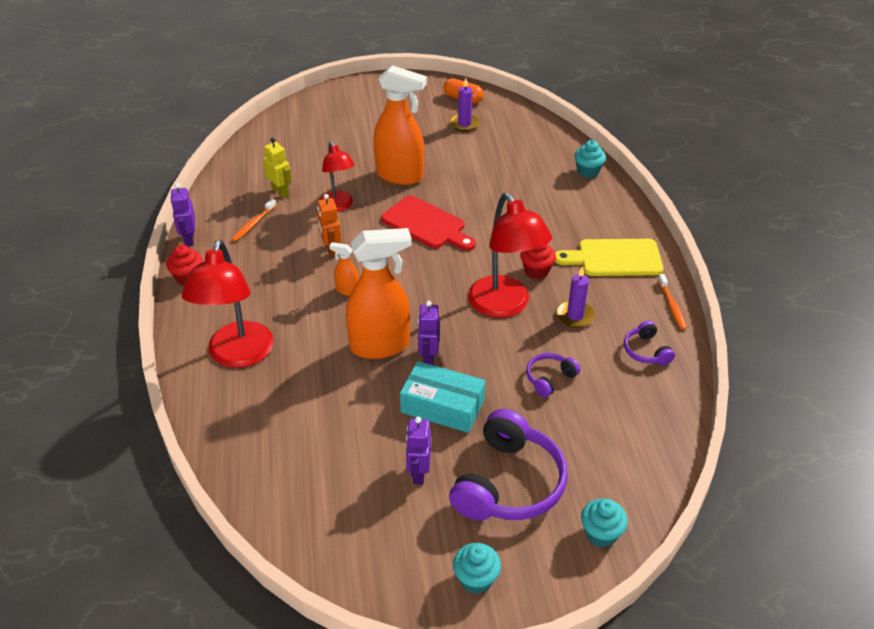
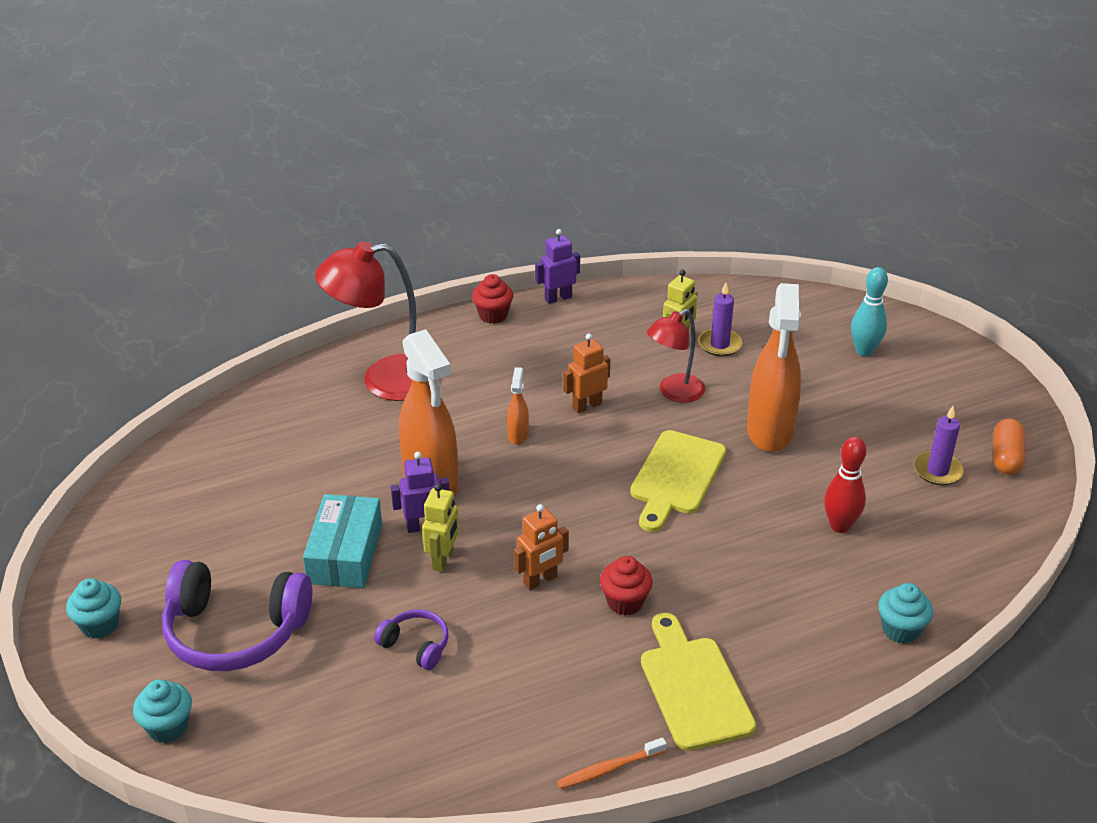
camera: 75 degrees right, 5 degrees down
orange toothbrush [232,199,276,242] -> none
red cutting board [381,195,476,251] -> yellow cutting board [630,430,726,532]
purple robot [406,417,431,485] -> none
red lamp [468,192,552,318] -> orange robot [514,504,569,590]
purple candle [556,266,595,328] -> purple candle moved to [698,282,742,356]
purple headphones [624,320,675,365] -> none
none -> yellow robot [422,484,459,572]
none -> red bowling pin [824,437,866,533]
none -> turquoise bowling pin [851,267,888,356]

